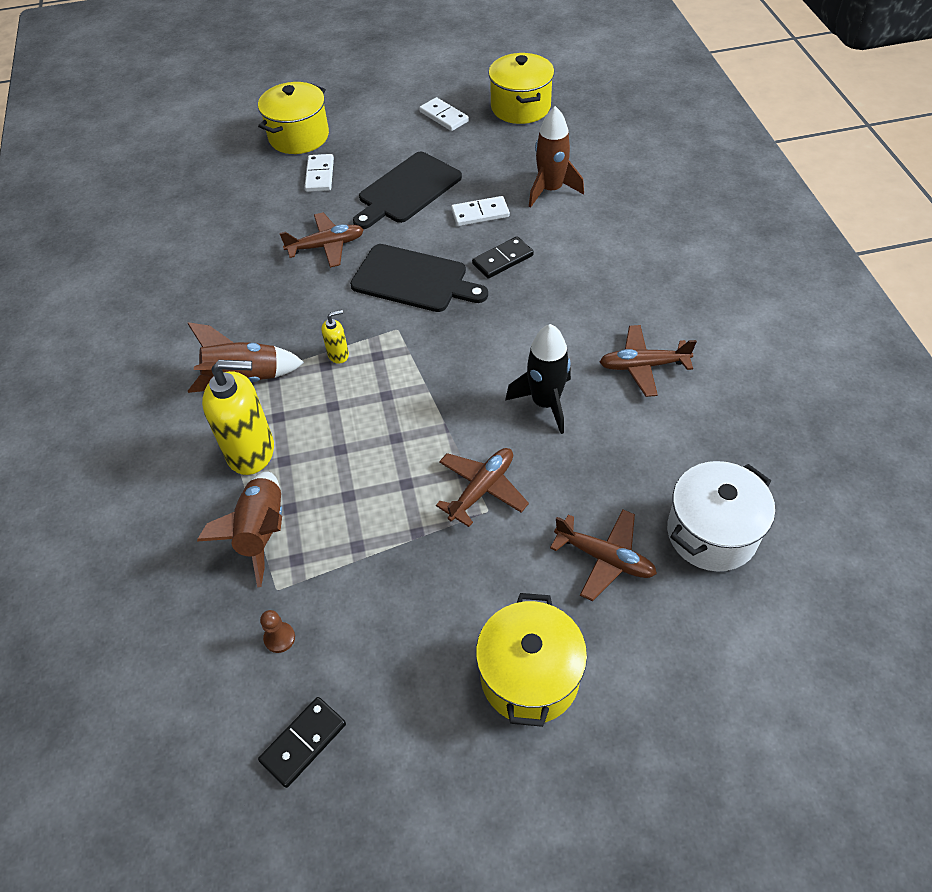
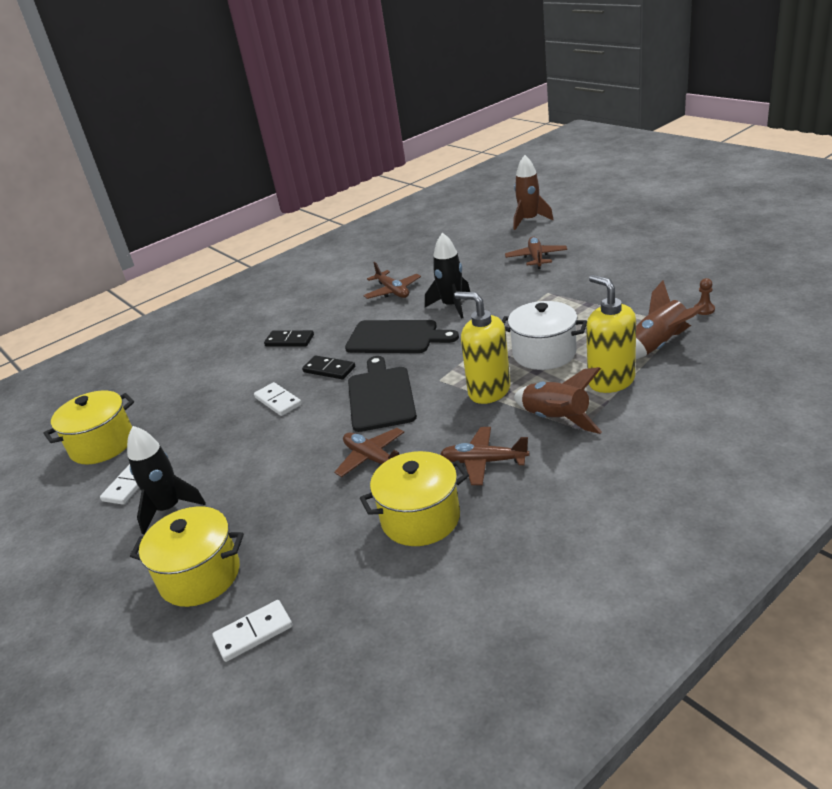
camera: 115 degrees left, 20 degrees down
black domino [258,697,346,788] -> black domino moved to [264,330,314,347]
white domino [305,154,334,192] -> white domino moved to [213,600,293,662]
yellow soap dispenser [321,310,349,364] -> yellow soap dispenser [454,292,510,404], size x2.15
black cutting board [353,152,462,229] -> black cutting board moved to [345,320,459,353]
brown plane [436,448,529,527] -> brown plane moved to [440,427,529,485]
yellow pot [476,593,587,727] -> yellow pot moved to [360,451,469,546]
brown rocket [529,106,584,207] -> brown rocket moved to [513,155,553,230]
white pot [667,461,775,572] -> white pot moved to [502,301,587,370]
none -> black rocket [127,426,206,534]

